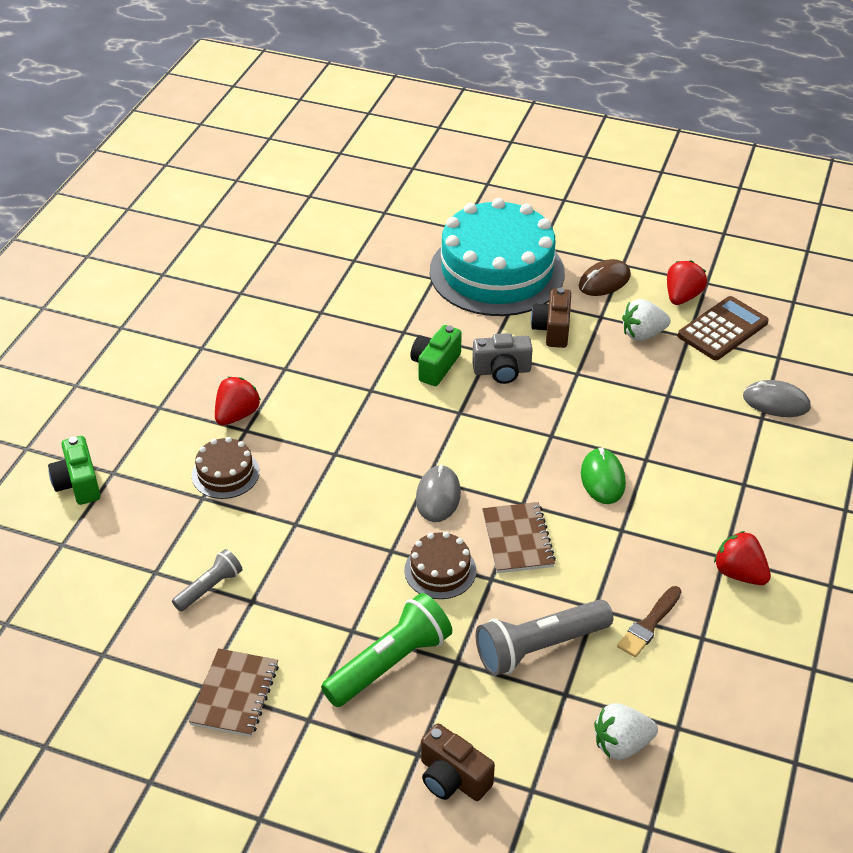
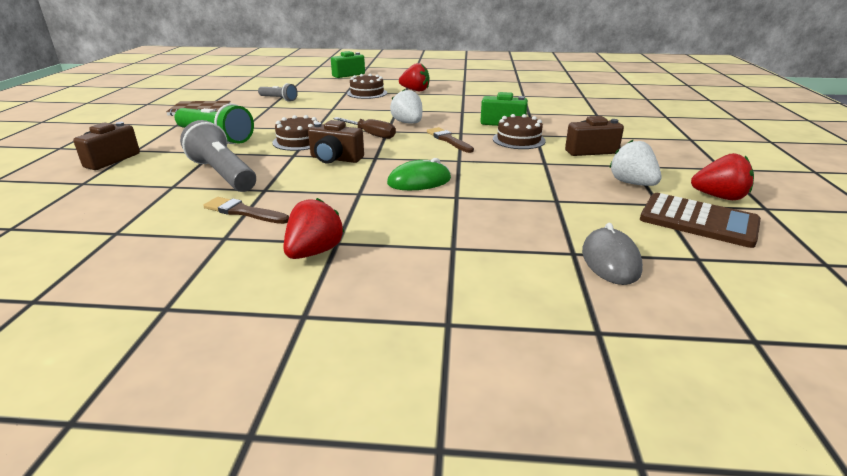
camera: 75 degrees right, 15 degrees down
grey mouse [416,465,461,522] -> brown screwdriver [333,117,396,139]
turquoise cake [430,198,565,316] -> none
grey camera [472,333,533,384] -> brown cake [493,114,546,149]
brown notebook [482,502,556,573] -> brown camera [308,120,364,163]
brown mouse [579,259,631,296] -> none
white strawberry [594,703,658,760] -> white strawberry moved to [390,89,422,123]
none -> brown brush [427,127,474,153]

